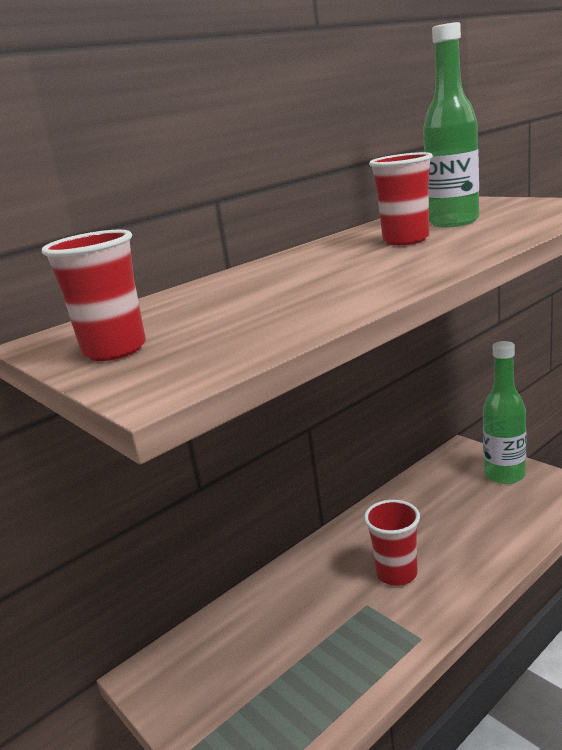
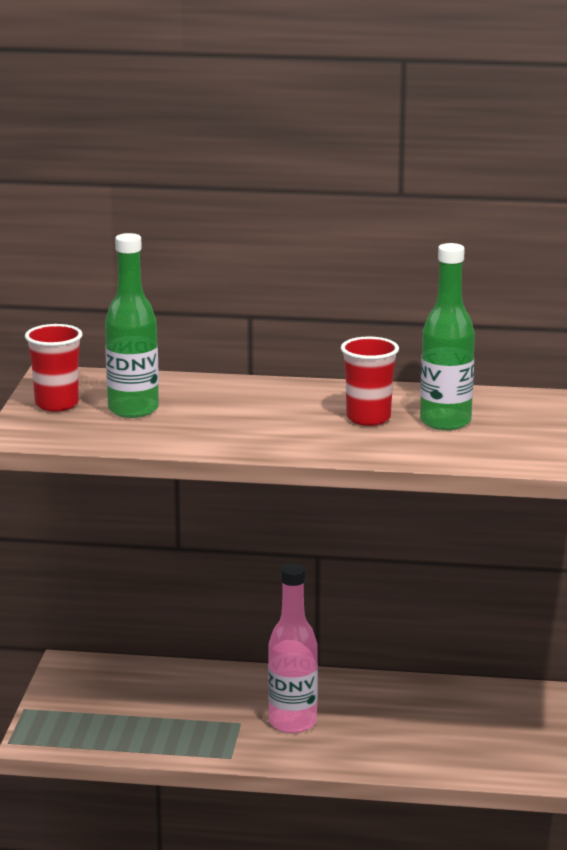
camera: 45 degrees right, 0 degrees up
red cup [364,500,420,586] -> pink bottle [268,564,318,733]
green bottle [483,341,526,484] -> green bottle moved to [105,233,159,418]

